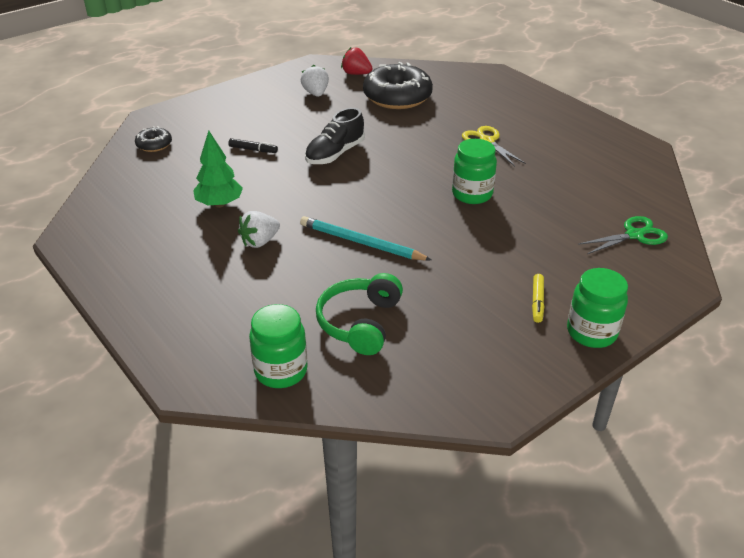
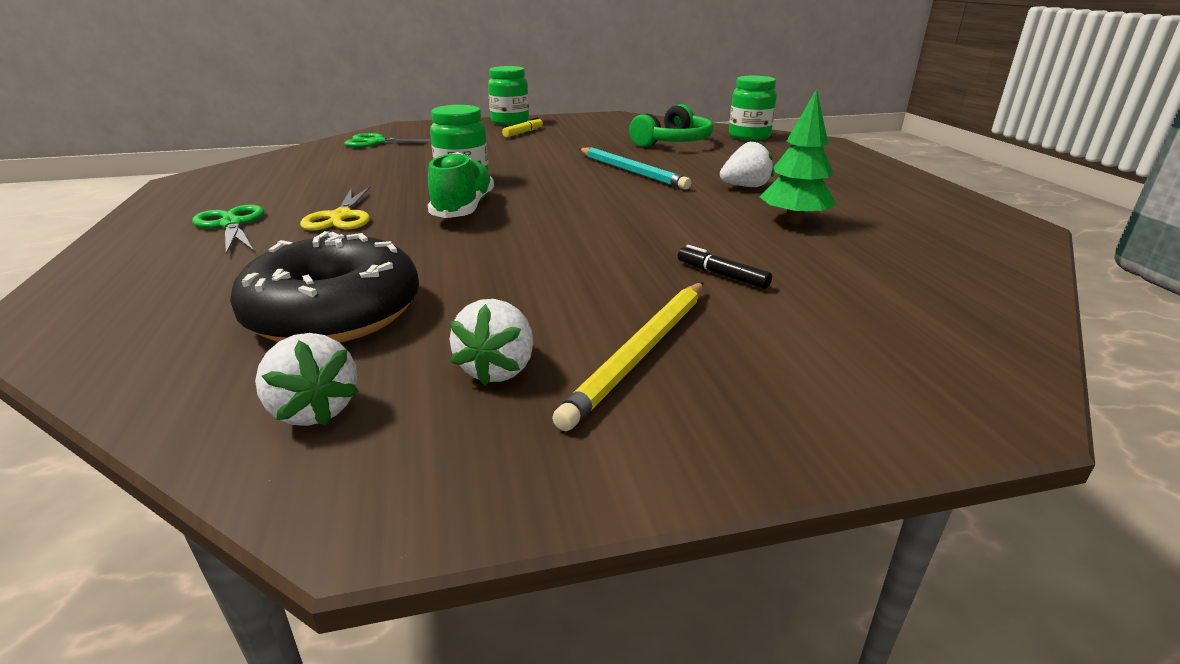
camera: 155 degrees left, 10 degrees down
black donut [135,126,172,152] -> none
black shoe [305,108,365,164] -> none
red strawberry [341,47,373,75] -> white strawberry [255,333,359,426]
none -> green scissors [192,205,264,255]
none -> green shoe [428,152,494,218]
none -> yellow pencil [552,282,703,431]

